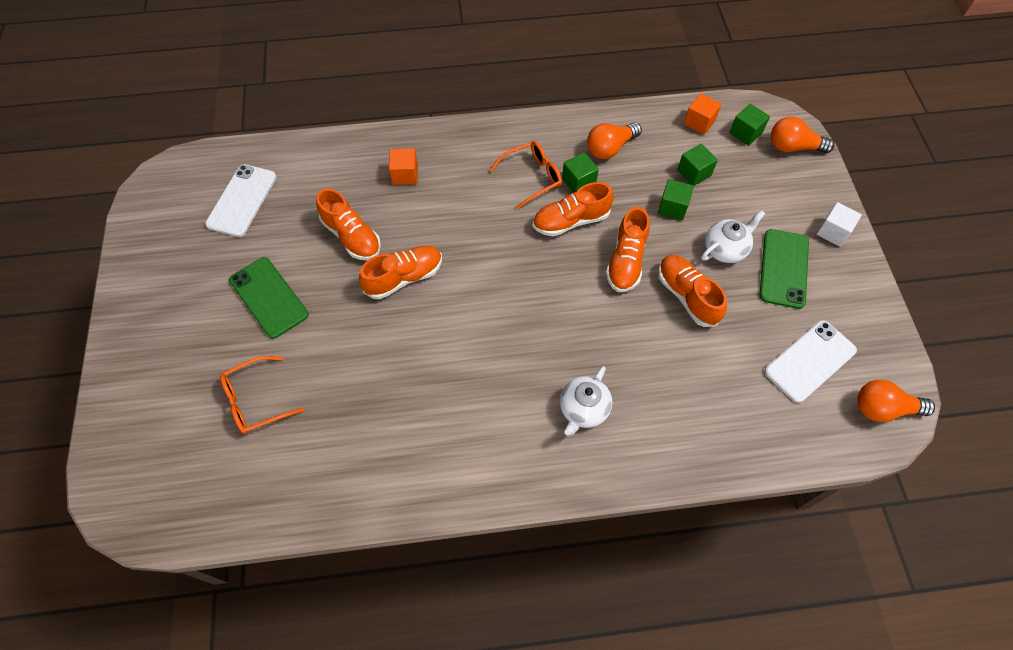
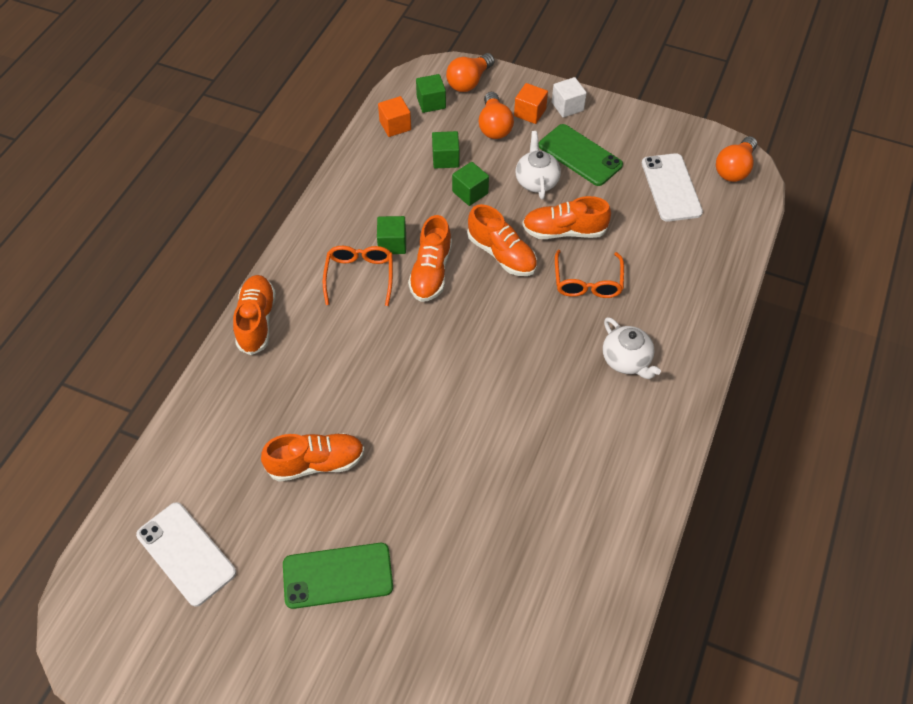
camera: 60 degrees left, 5 degrees down
orange glasses [220,356,304,434] -> orange glasses moved to [555,250,624,298]
orange shoe [359,246,442,299] -> orange shoe moved to [233,275,276,355]
orange cube [389,148,418,185] -> orange cube moved to [514,83,548,124]
orange light bulb [587,123,642,159] -> orange light bulb moved to [479,92,514,139]

